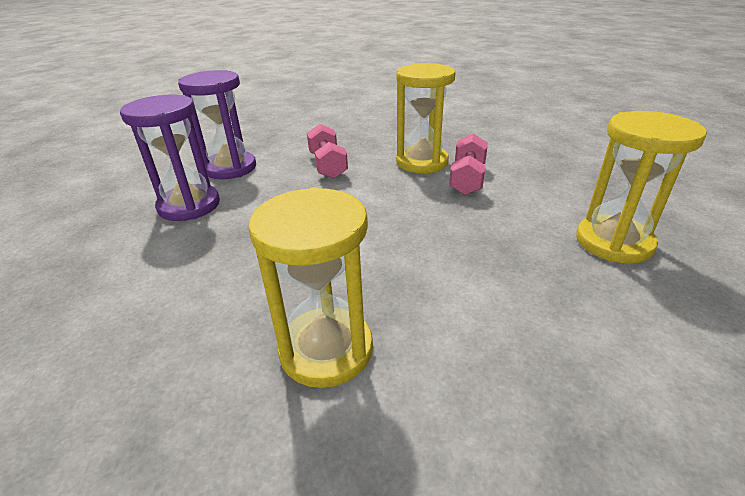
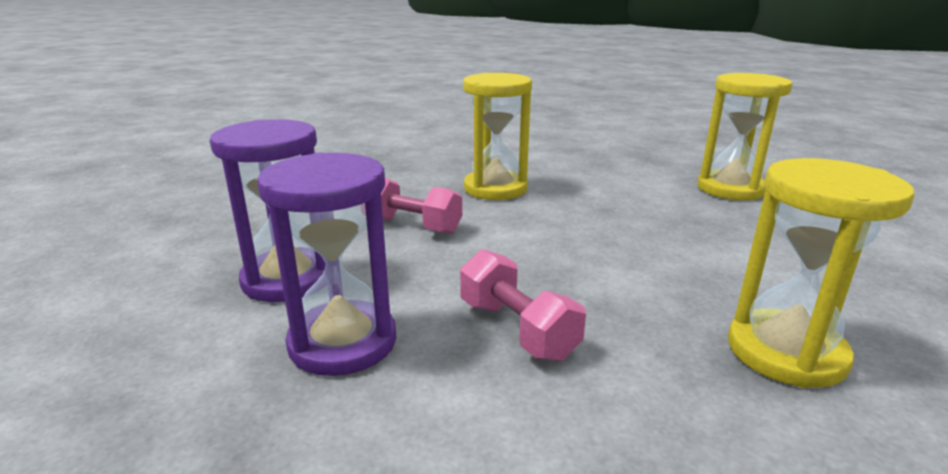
camera: 50 degrees left, 10 degrees down
pink dumbbell [449,133,488,195] -> pink dumbbell moved to [460,249,586,361]

